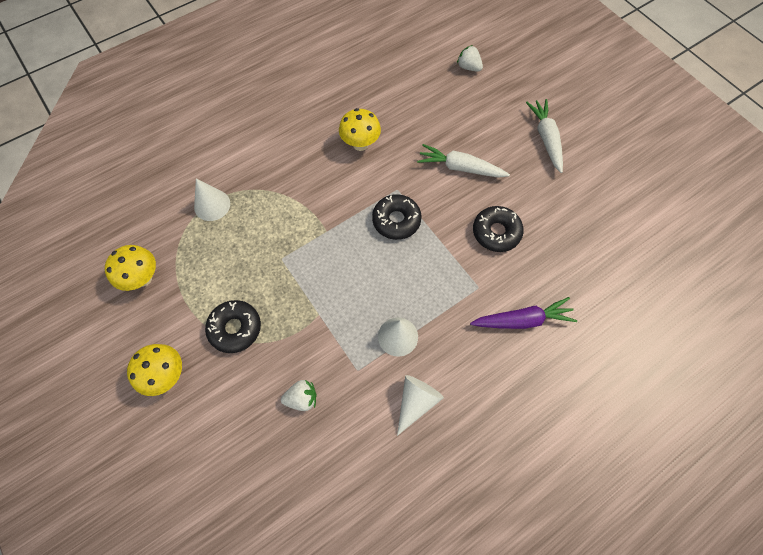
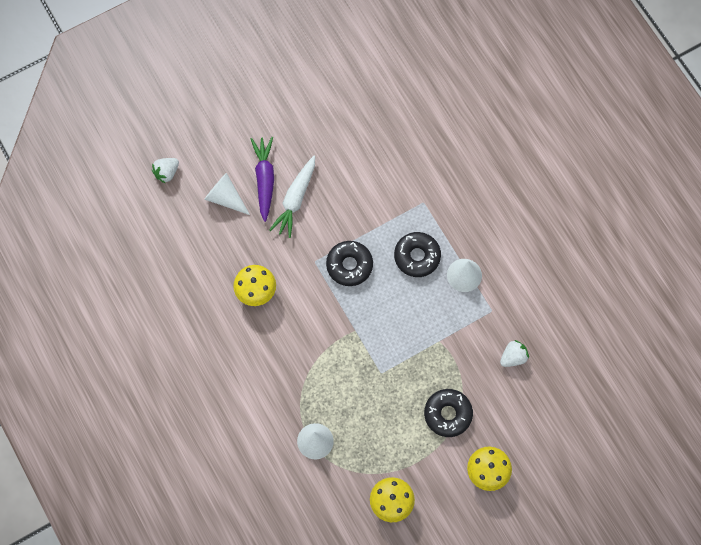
camera: 85 degrees left, 5 degrees up
white strawberry [281,380,316,411] -> white strawberry turned 60 degrees clockwise [500,340,529,367]
white cone [397,375,444,436] -> white cone moved to [204,173,250,215]
purple carrot [470,297,577,329] -> purple carrot moved to [251,137,274,222]
black donut [473,206,524,252] -> black donut moved to [394,232,441,277]
white carrot [526,99,563,173] -> none

